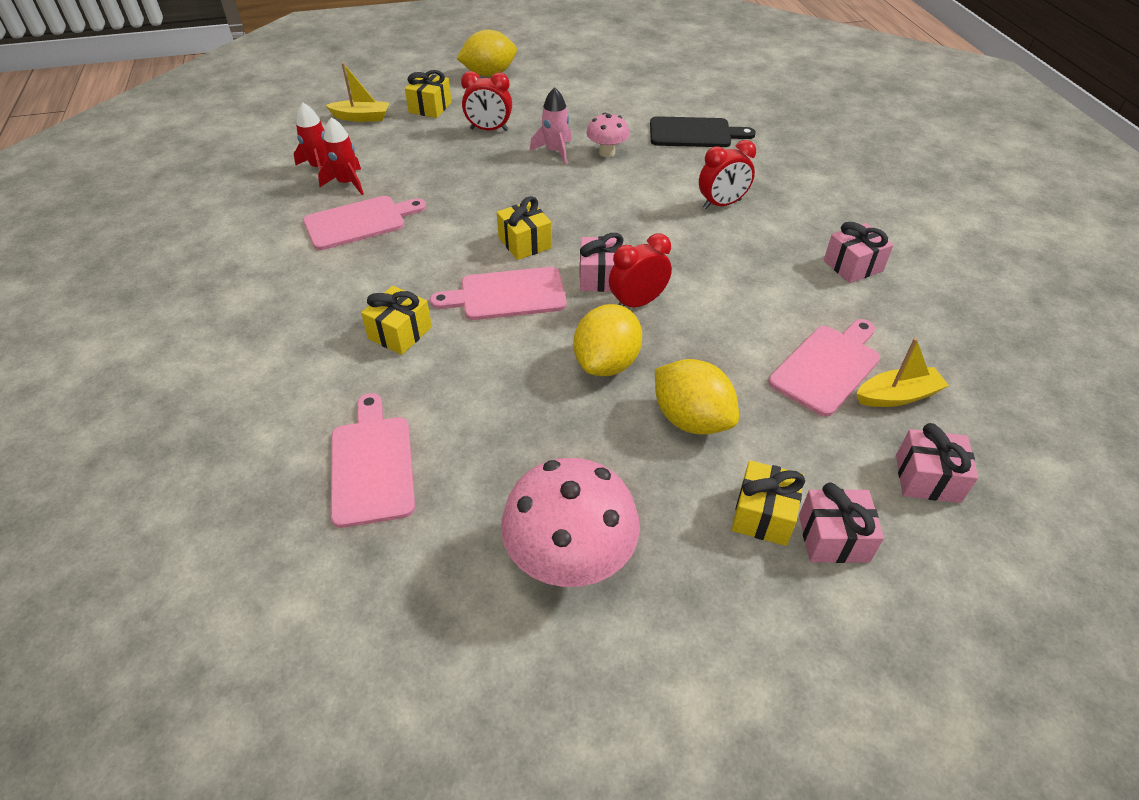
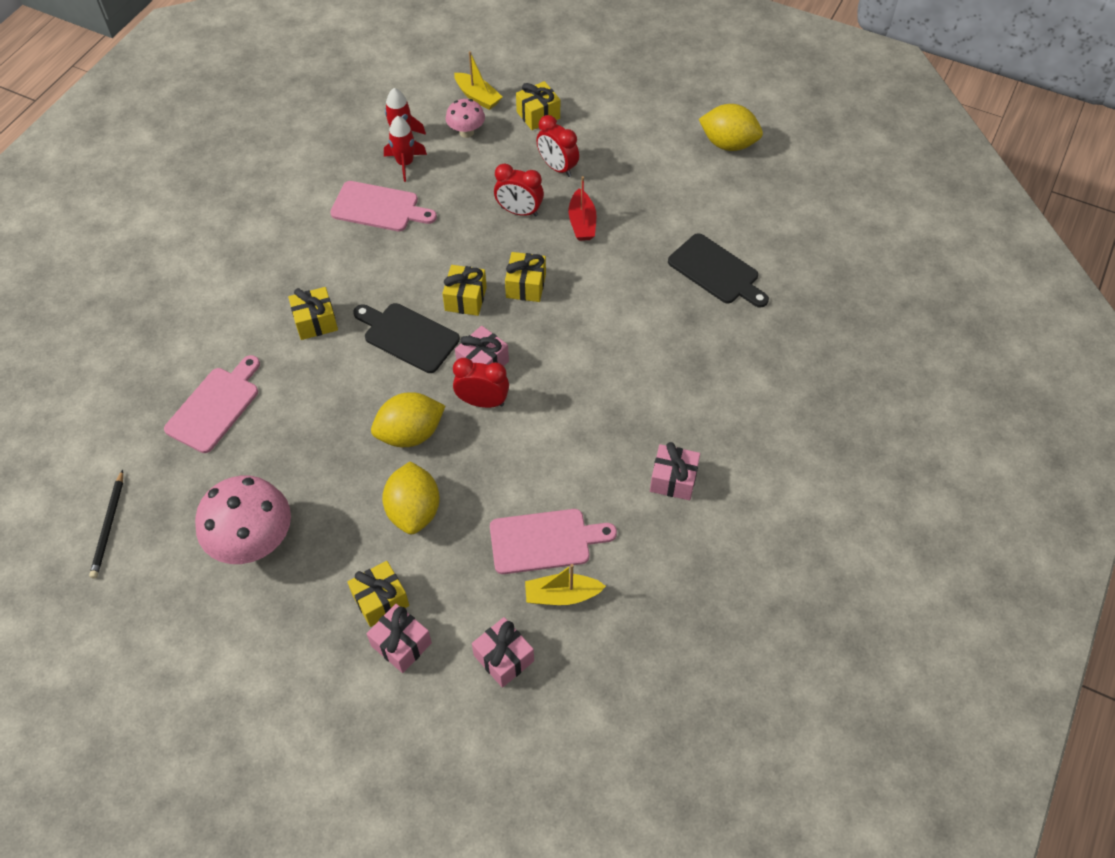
camera: 40 degrees right, 10 degrees up
pink cutting board [430,267,567,320] -> black cutting board [353,303,460,373]
yellow lemon [457,30,517,77] -> yellow lemon moved to [699,104,763,151]
pink rocket [530,87,572,165] -> red boat [568,176,596,241]
pink mushroom [586,113,629,157] -> pink mushroom moved to [446,99,485,138]
red clock [699,140,756,209] -> red clock moved to [494,164,544,217]
yellow boat [856,338,949,407] -> yellow boat turned 150 degrees clockwise [525,564,606,605]
none -> black pencil [89,470,123,579]
none -> yellow gift [505,252,546,302]

